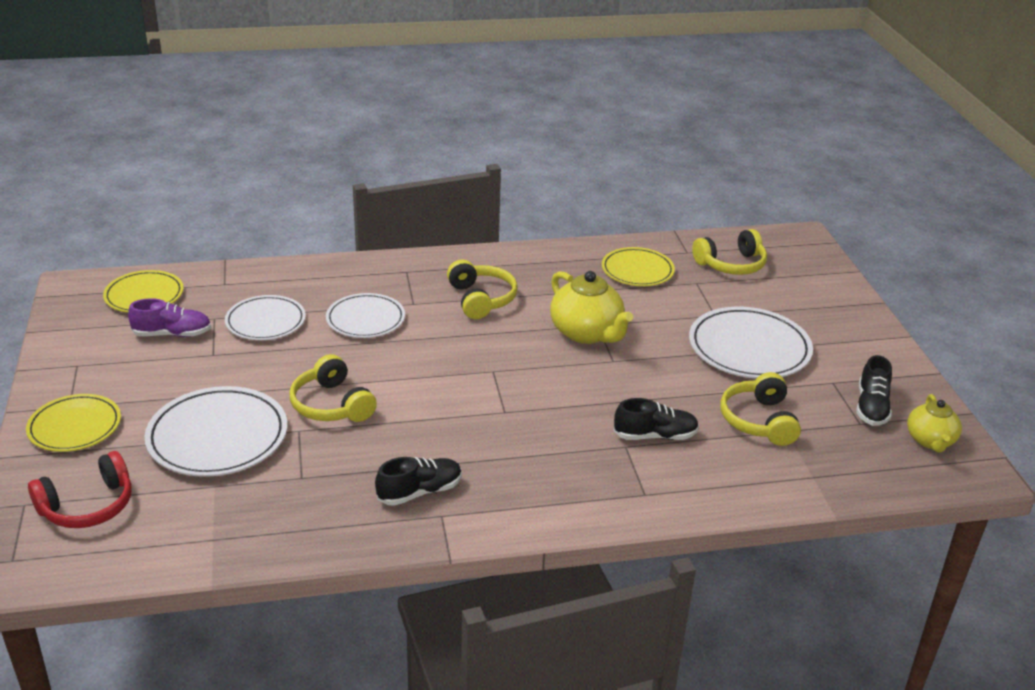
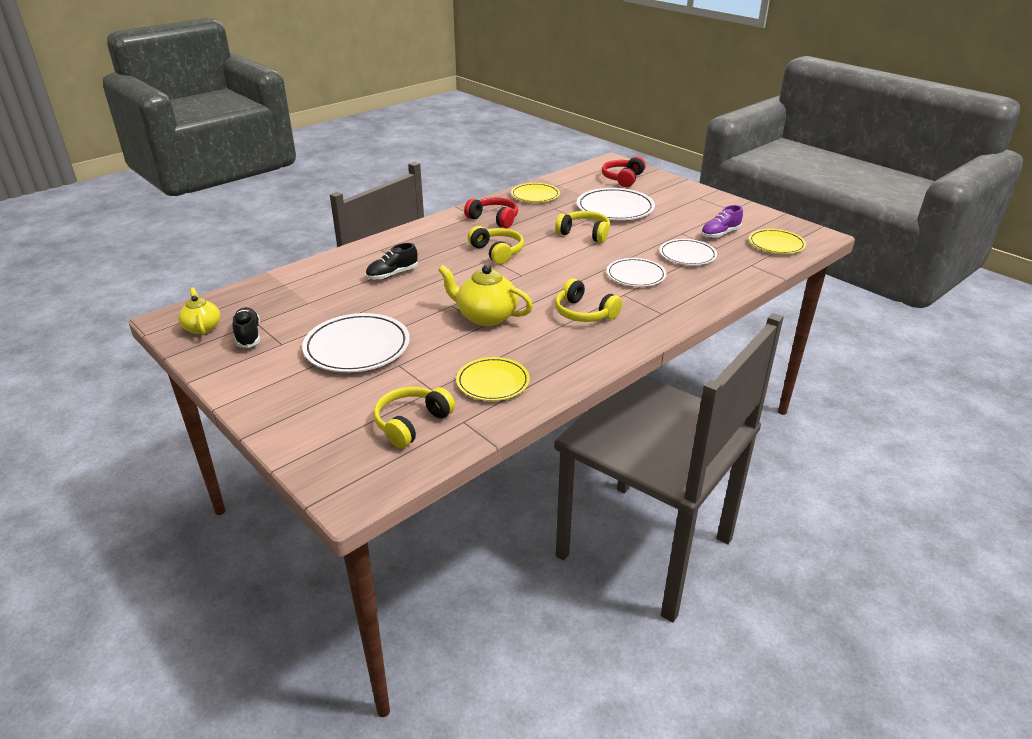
camera: 150 degrees right, 0 degrees up
yellow plate [26,394,121,452] -> yellow plate moved to [511,183,560,203]
black shoe [375,457,462,506] -> red headphones [464,197,518,228]
yellow headphones [720,372,801,446] -> yellow headphones moved to [468,226,524,264]

